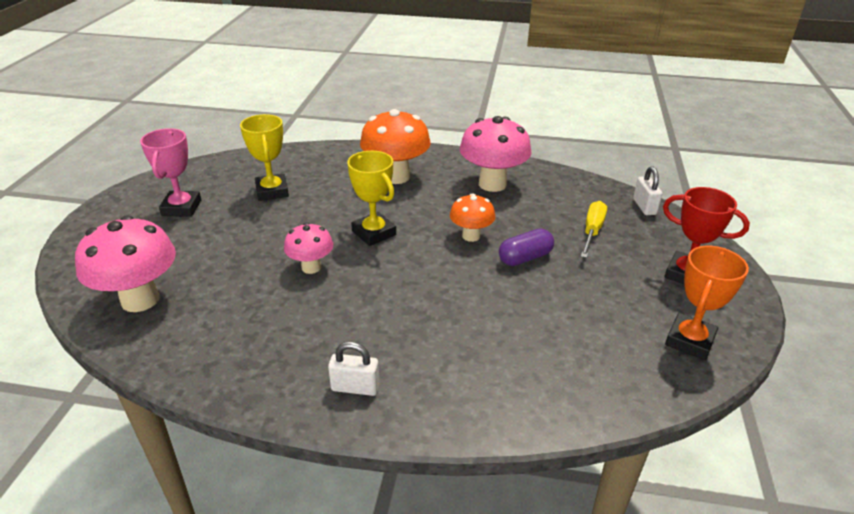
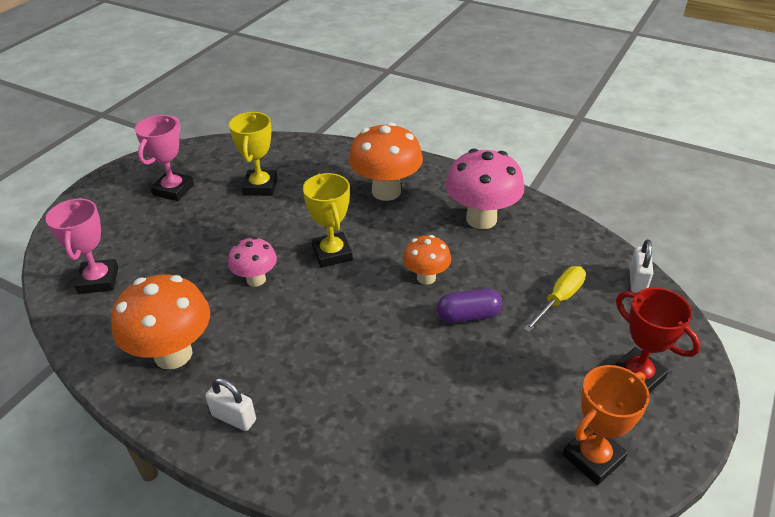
camera: 20 degrees right, 5 degrees up
pink mushroom [75,215,176,312] -> pink trophy [45,198,118,294]
none -> orange mushroom [111,275,210,369]

